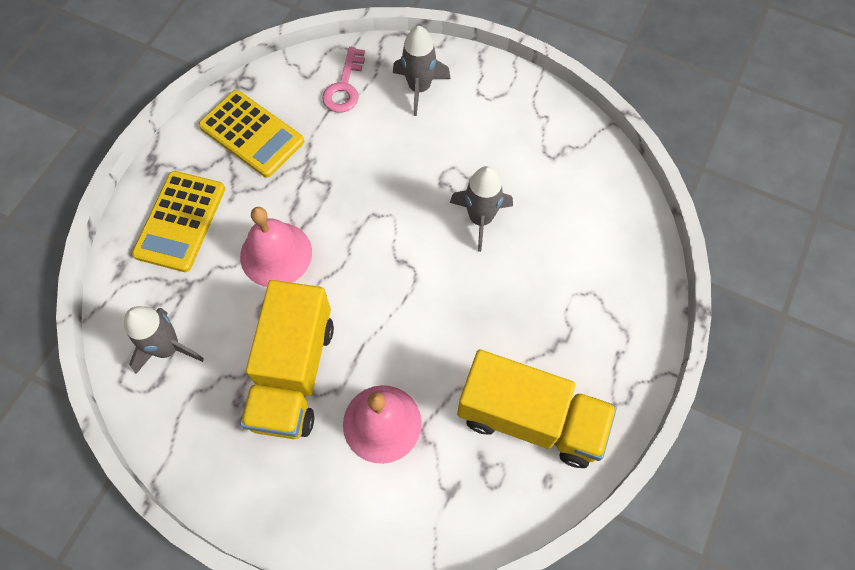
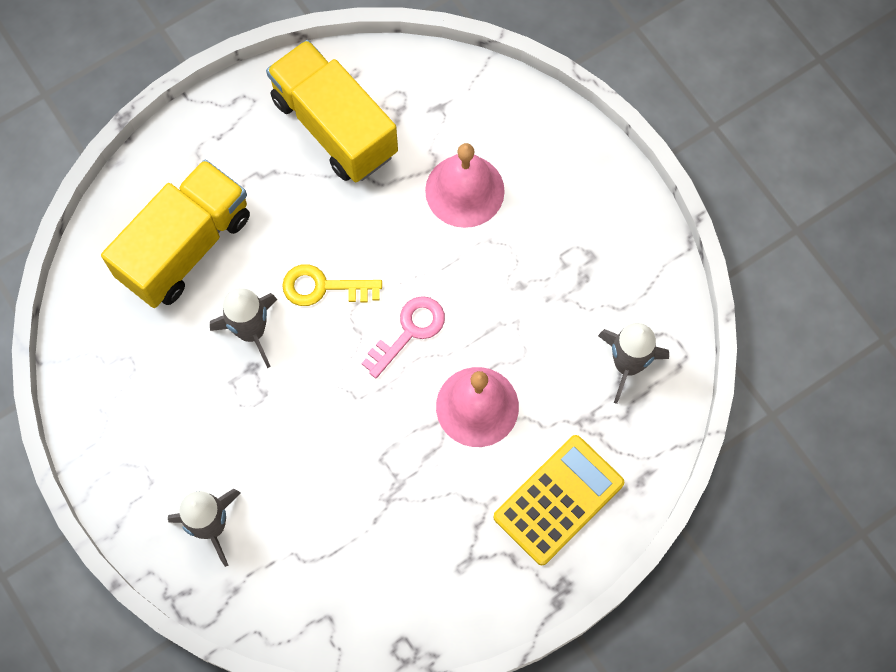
camera: 150 degrees left, 5 degrees up
yellow calculator [199,90,304,178] -> none
yellow truck [240,280,334,439] -> yellow truck moved to [101,159,250,308]
pink key [322,47,365,113] -> pink key moved to [362,296,445,378]
none -> yellow key [282,264,382,306]

